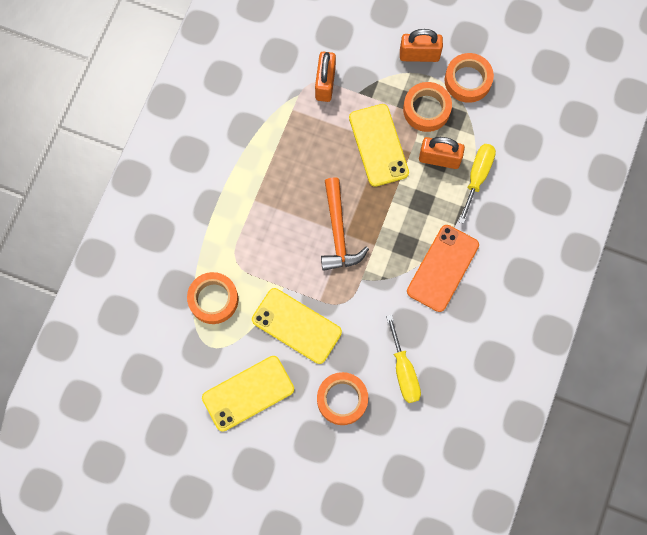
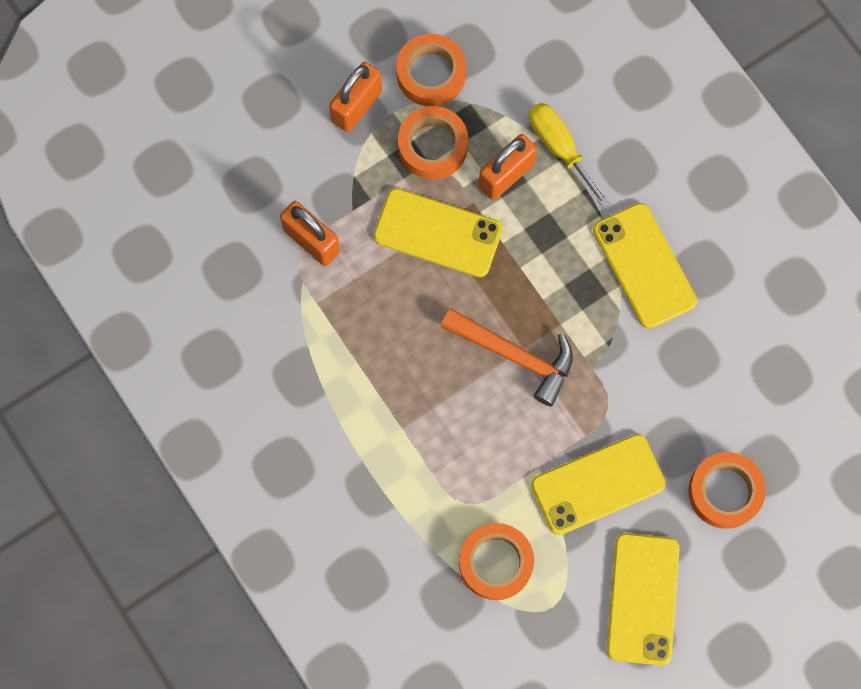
camera: 55 degrees left, 0 degrees up
yellow screwdriver [386,315,421,403] -> none
orange phone [407,225,479,312] -> yellow phone [593,203,697,329]

